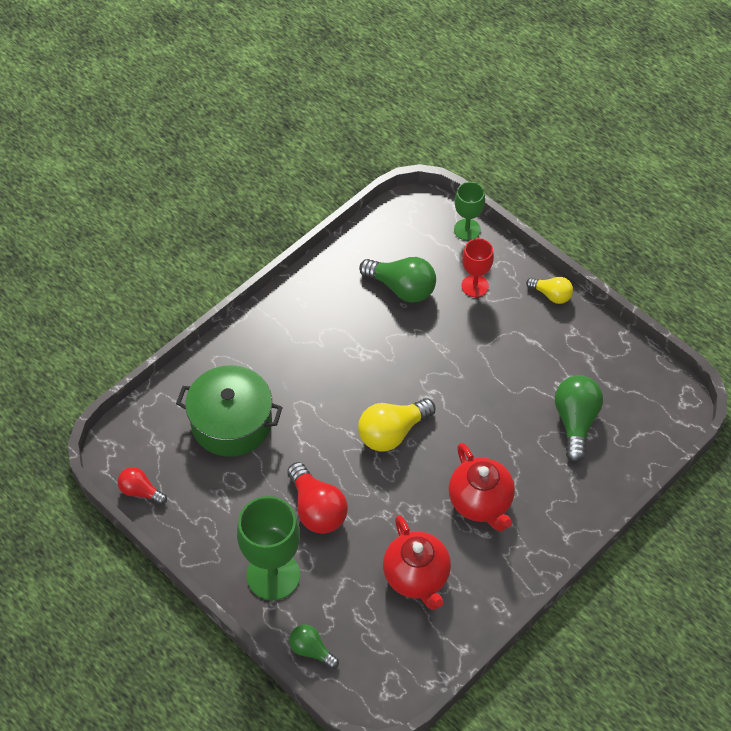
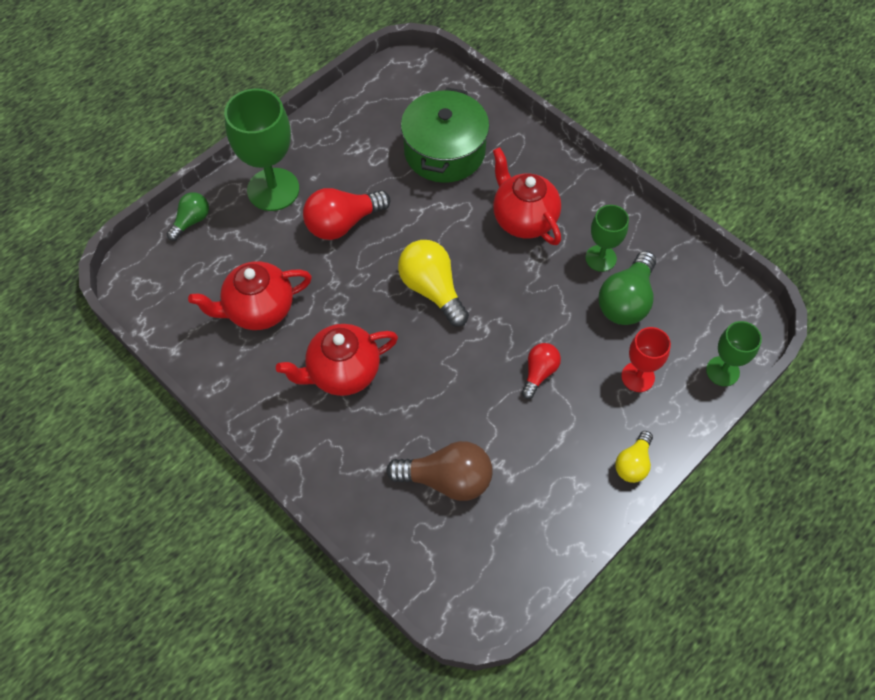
camera: 90 degrees right, 5 degrees up
red light bulb [118,467,167,505] -> red light bulb moved to [521,343,561,399]
green light bulb [555,375,603,462] -> brown light bulb [386,441,493,501]
none -> red teapot [493,147,561,245]
none -> green goblet [585,205,629,272]

